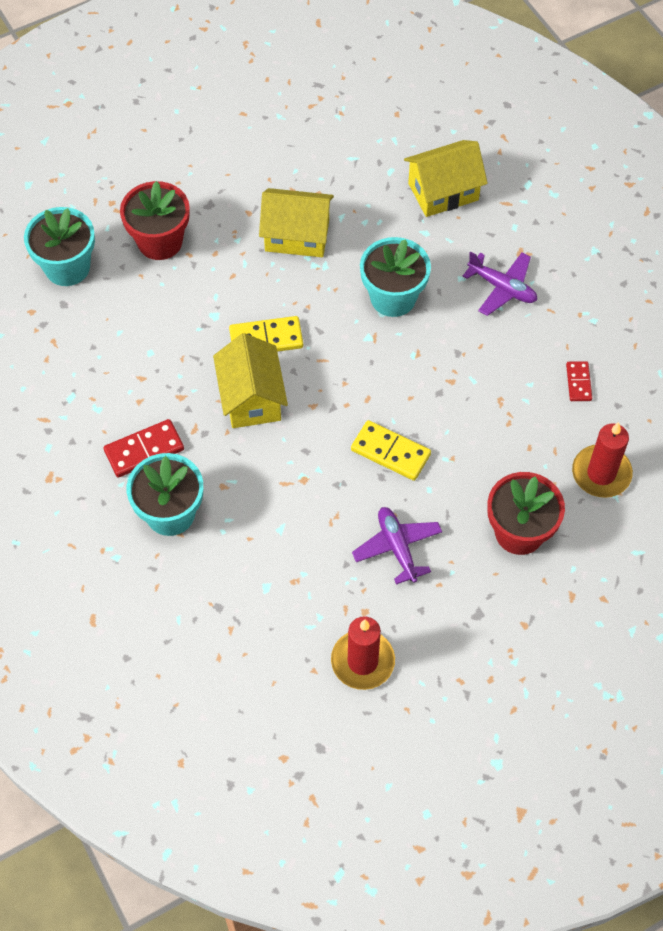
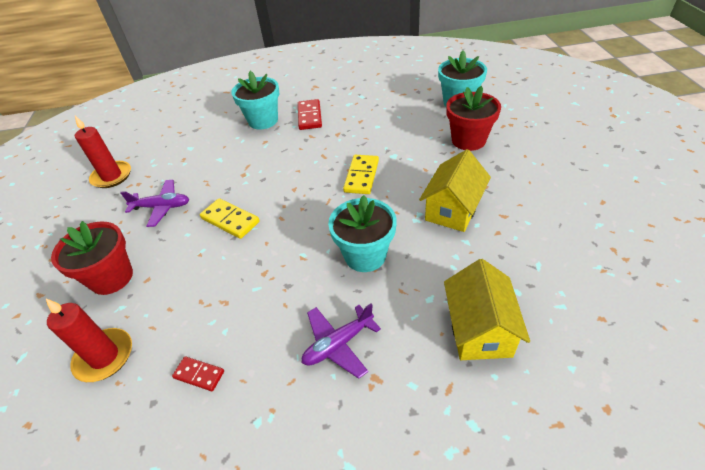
camera: 115 degrees right, 15 degrees down
yellow house [213,333,288,428] -> none
yellow domino [351,420,431,481] -> yellow domino turned 75 degrees clockwise [200,198,260,239]

